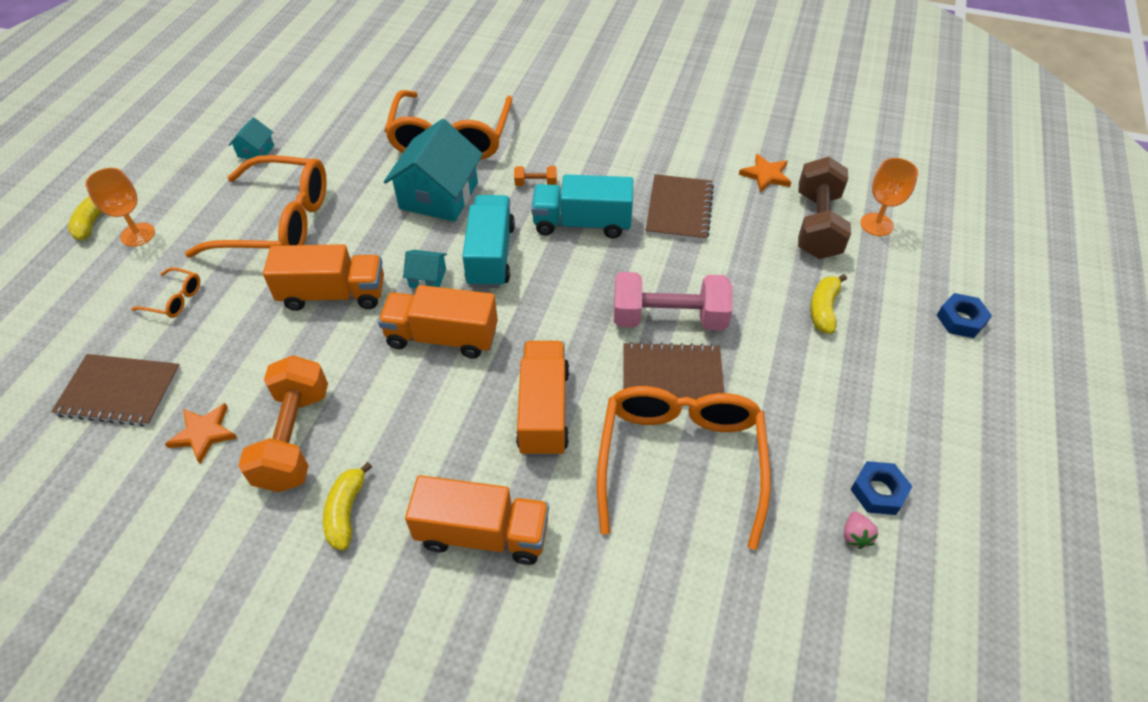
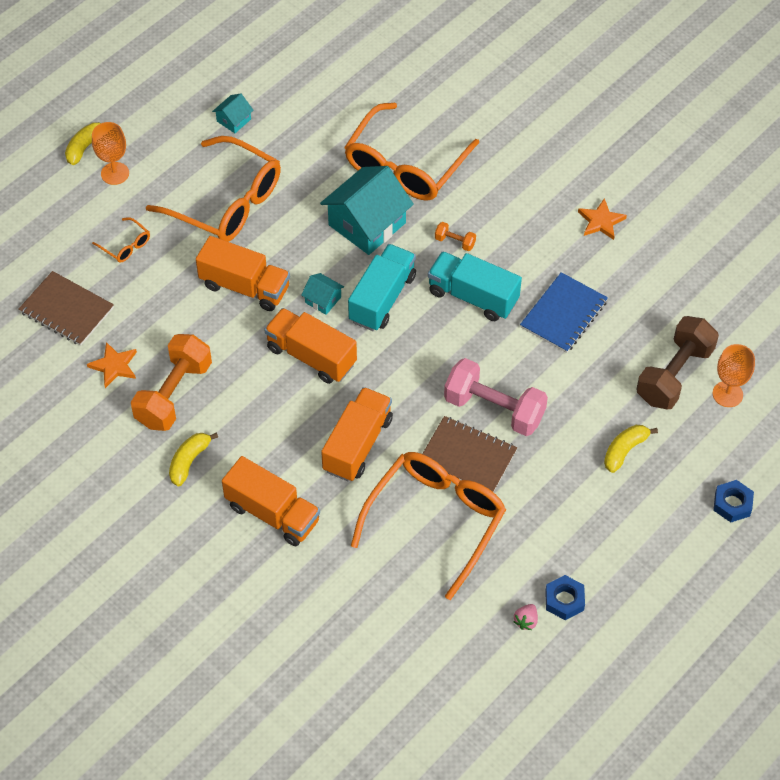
camera: 25 degrees right, 5 degrees up
brown notebook [645,174,714,241] -> blue notebook [520,272,608,353]
orange star [739,154,791,192] -> orange star moved to [578,198,627,240]

